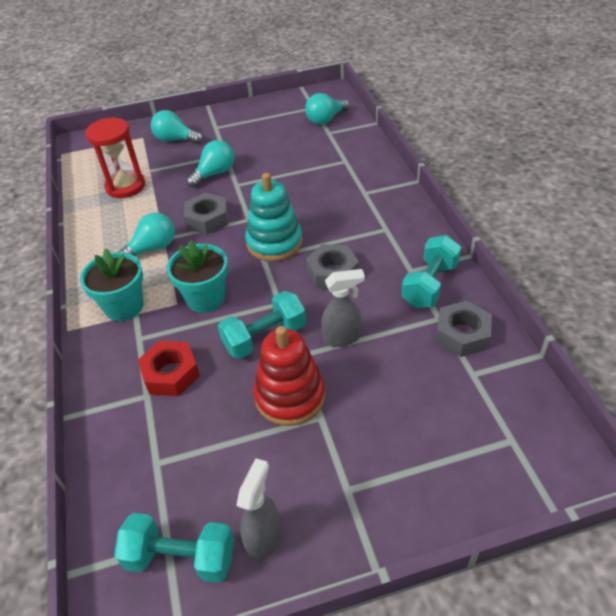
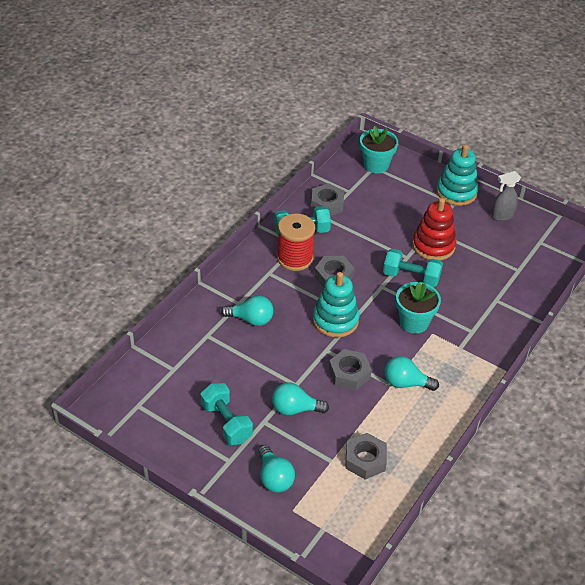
camera: 135 degrees left, 0 degrees up
turquoise flower pot [80,248,143,321] -> turquoise flower pot moved to [360,126,398,173]
red hourglass [85,118,145,198] -> grey nut [345,433,387,480]
turquoise dumbbell [114,513,234,583] -> turquoise dumbbell moved to [201,383,253,445]
red nut [138,341,200,396] -> none
turquoise light bulb [305,93,350,125] -> turquoise light bulb moved to [221,296,274,326]
grey spray bottle [321,269,365,347] -> none
none -> red spool [277,214,315,271]
none -> turquoise stacking toy [436,144,479,206]

